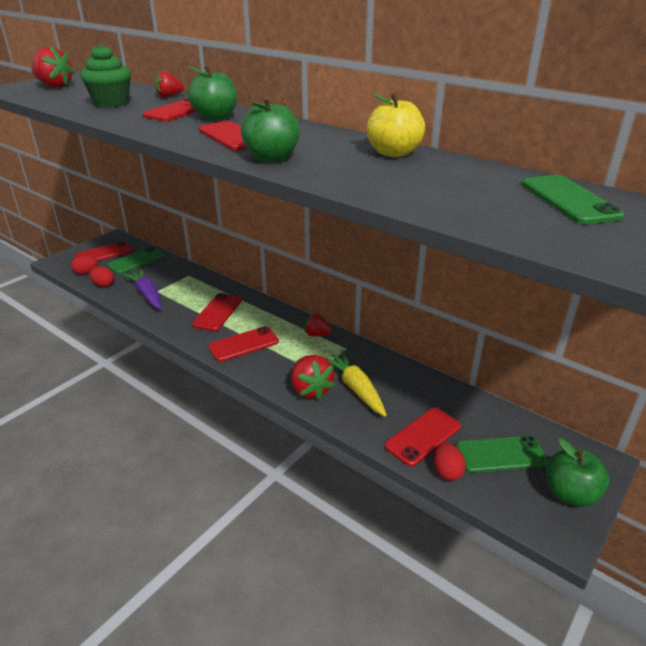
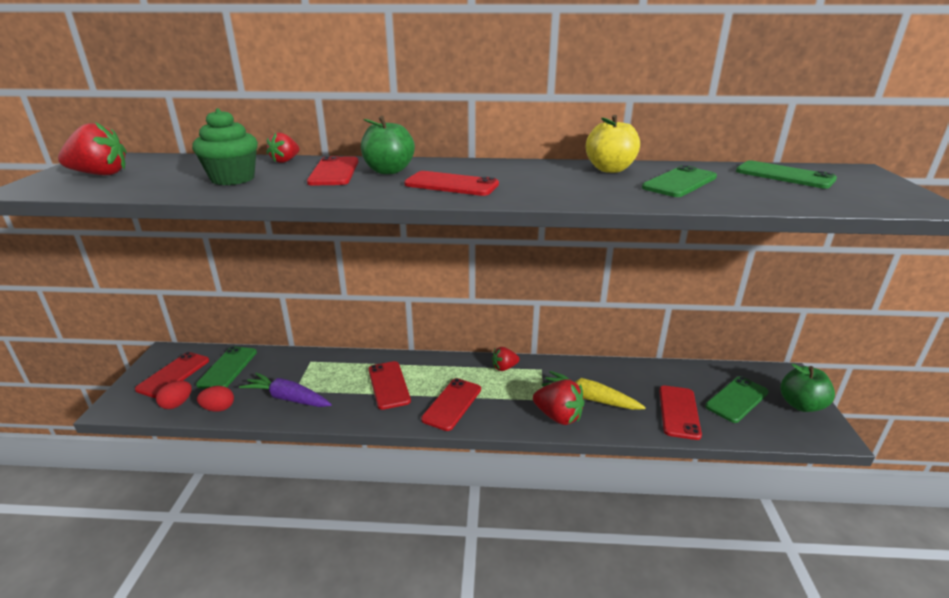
camera: 35 degrees left, 5 degrees down
green apple [241,97,300,162] -> none
red egg [434,443,466,481] -> none
none -> green phone [642,165,717,197]

